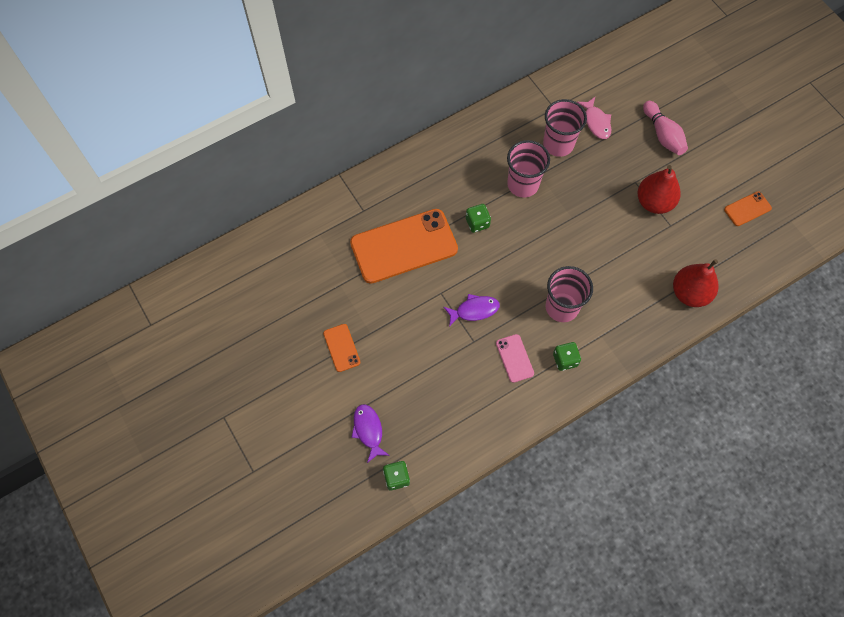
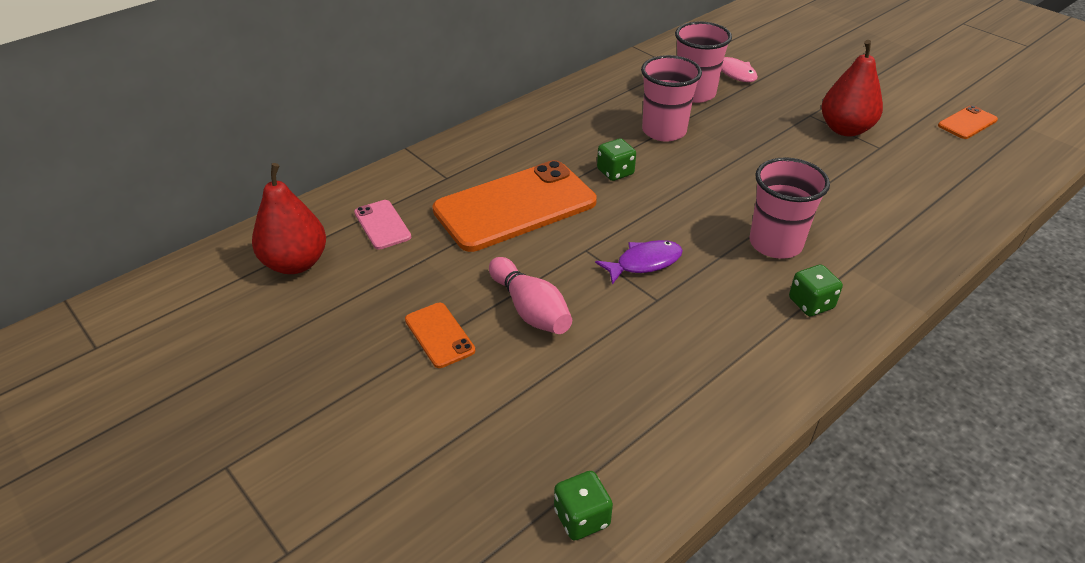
camera: 10 degrees left, 25 degrees down
purple fish [351,404,390,463] -> none
pink phone [496,334,534,383] -> pink phone moved to [354,200,411,250]
pink bowling pin [643,101,688,155] -> pink bowling pin moved to [489,257,572,334]
red pear [673,259,719,307] -> red pear moved to [252,163,326,274]

